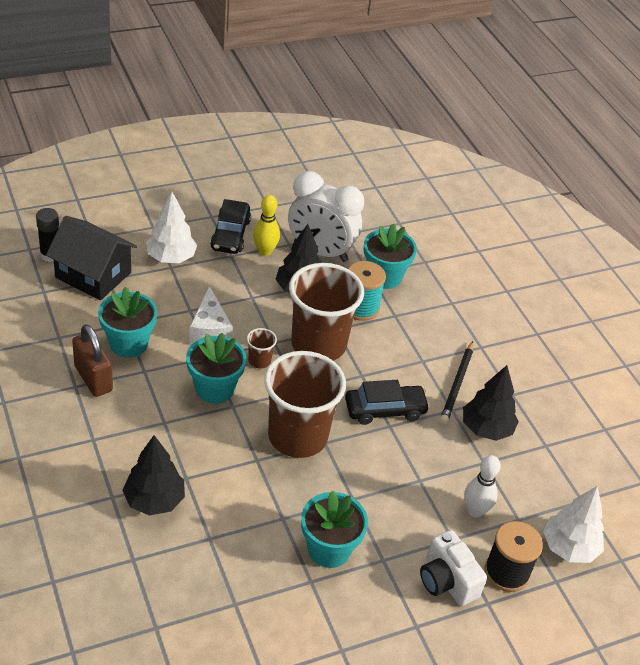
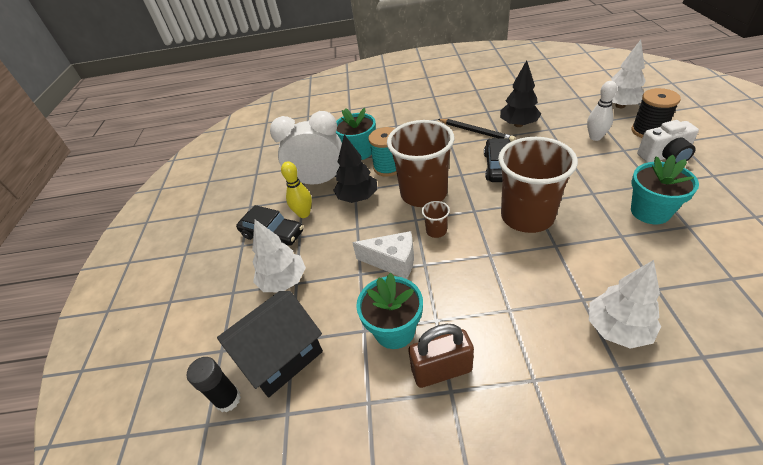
camera: 60 degrees left, 0 degrees up
black tree [122,435,185,515] -> white tree [589,260,661,349]
turquoise flower pot [186,333,246,404] -> none
white clock [288,171,364,262] -> white clock turned 135 degrees counterclockwise [270,111,342,185]

